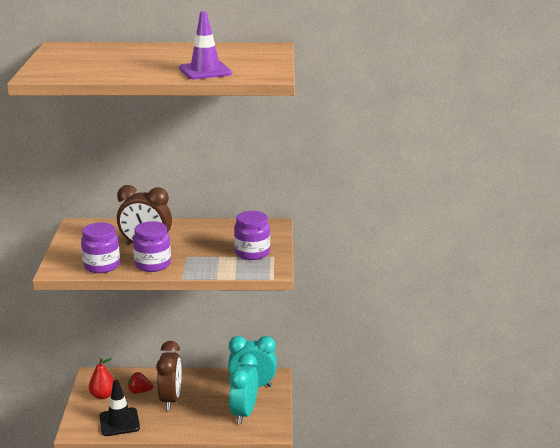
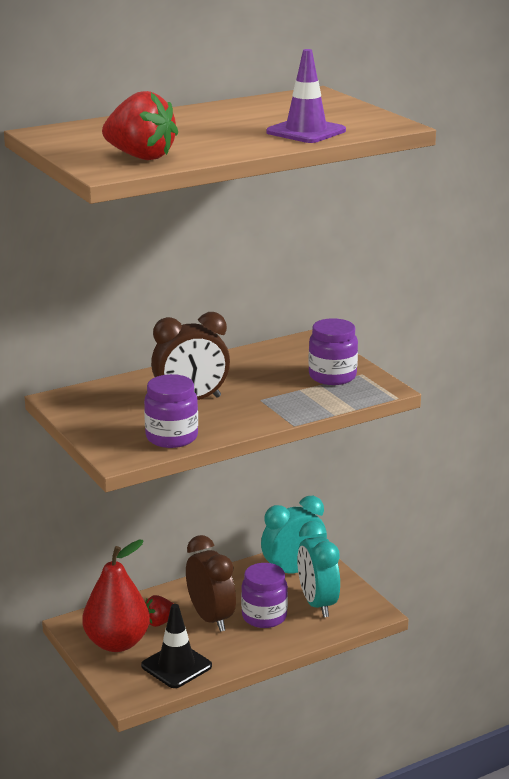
camera: 30 degrees left, 0 degrees up
red pear [89,358,114,399] -> red pear [82,540,150,652], size x1.70
purple jar [133,221,171,272] -> purple jar moved to [241,563,288,628]
none -> red strawberry [102,91,178,160]

